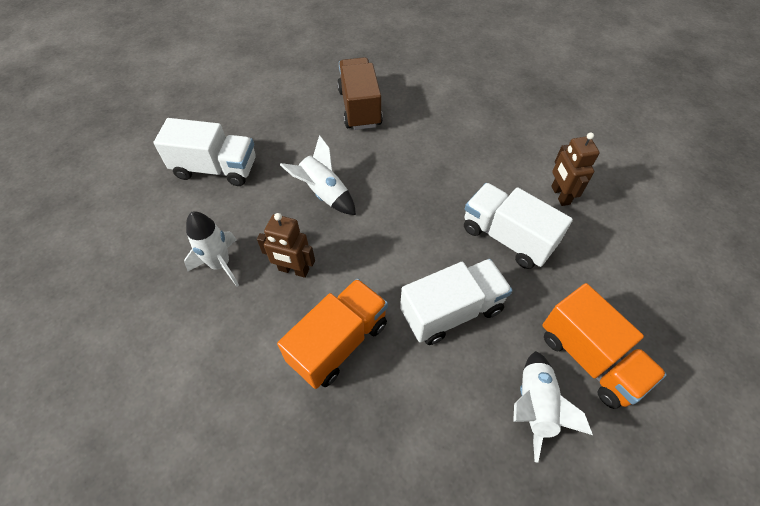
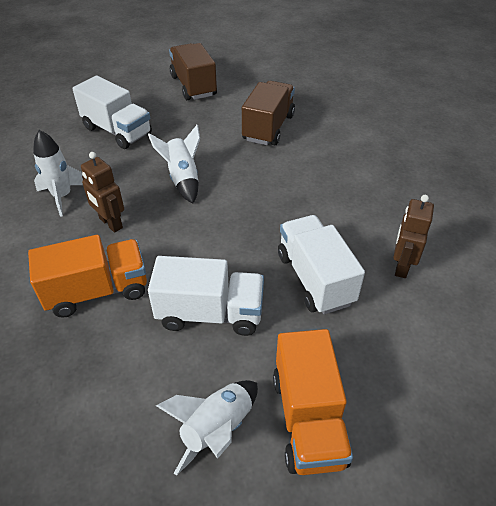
camera: 30 degrees right, 10 degrees down
none -> brown truck [169,43,217,100]

